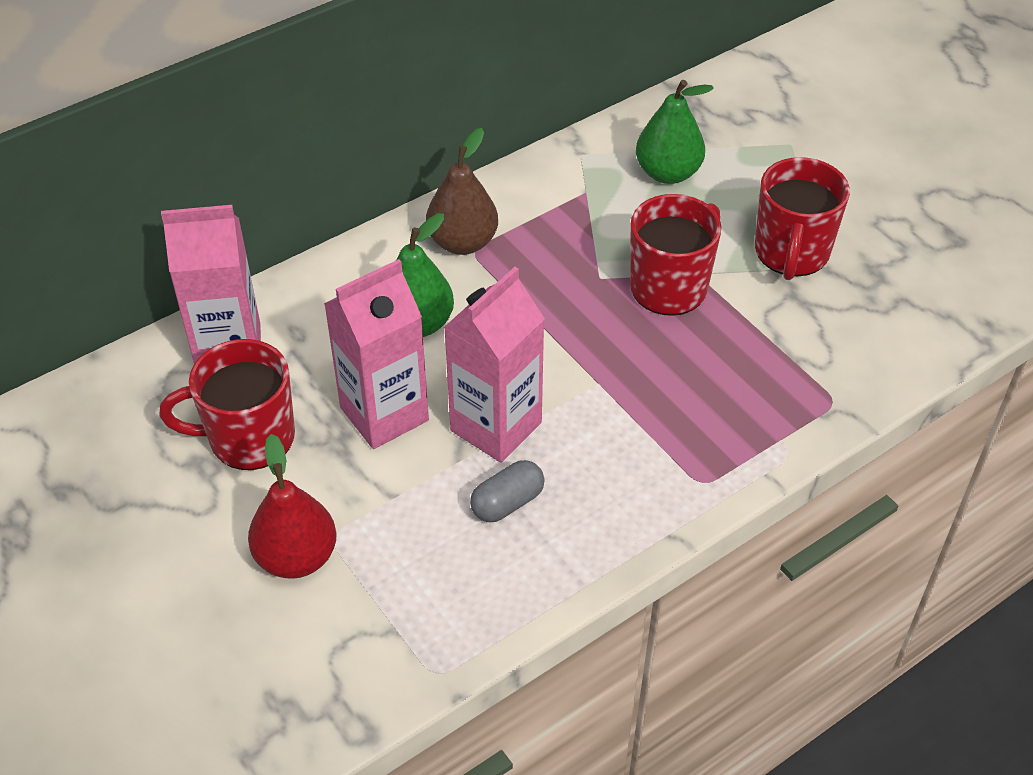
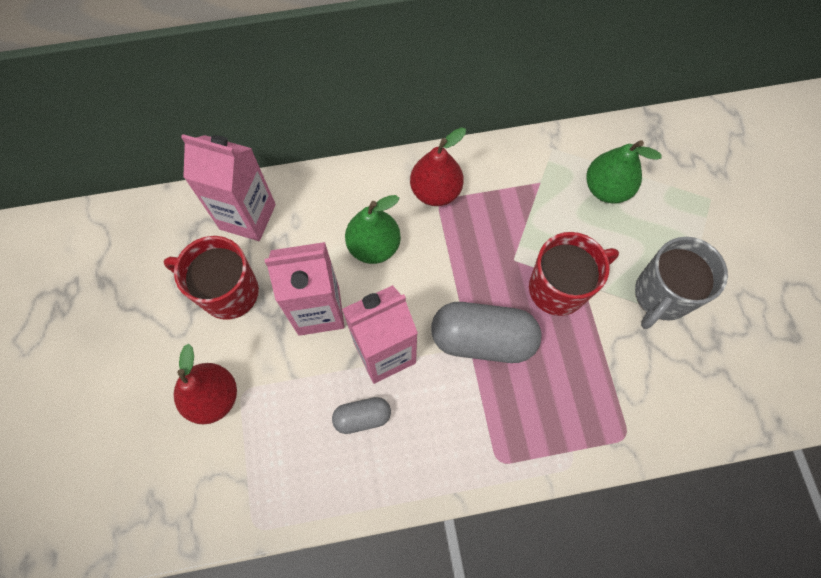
camera: 25 degrees right, 20 degrees up
brown pear [426,128,498,255] -> red pear [410,127,466,206]
red mug [755,157,850,280] -> grey mug [635,237,728,329]
none -> grey capsule [431,302,541,363]

